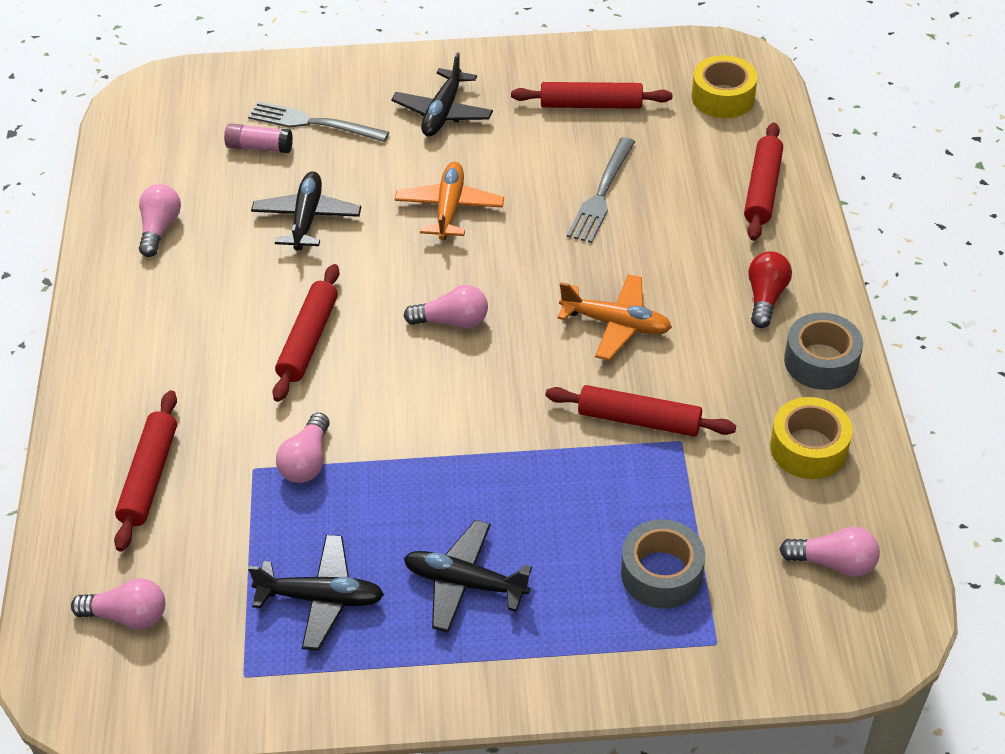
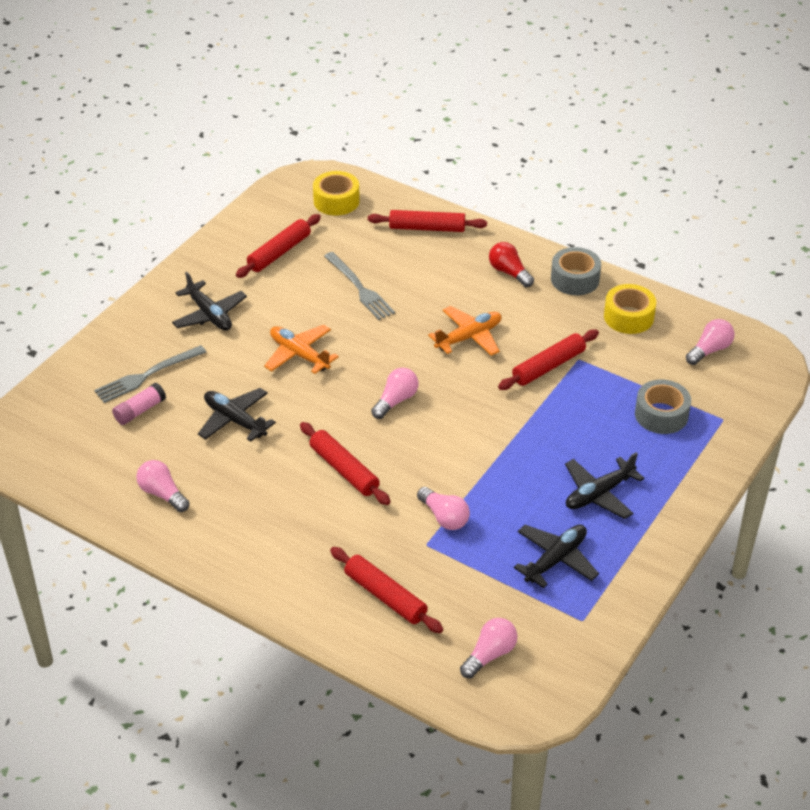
camera: 55 degrees left, 5 degrees down
red rolling pin [744,122,783,241] -> red rolling pin turned 45 degrees counterclockwise [368,210,487,232]

